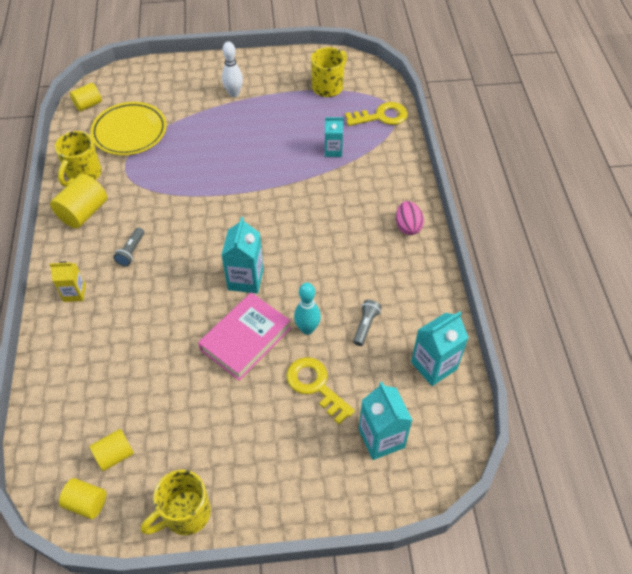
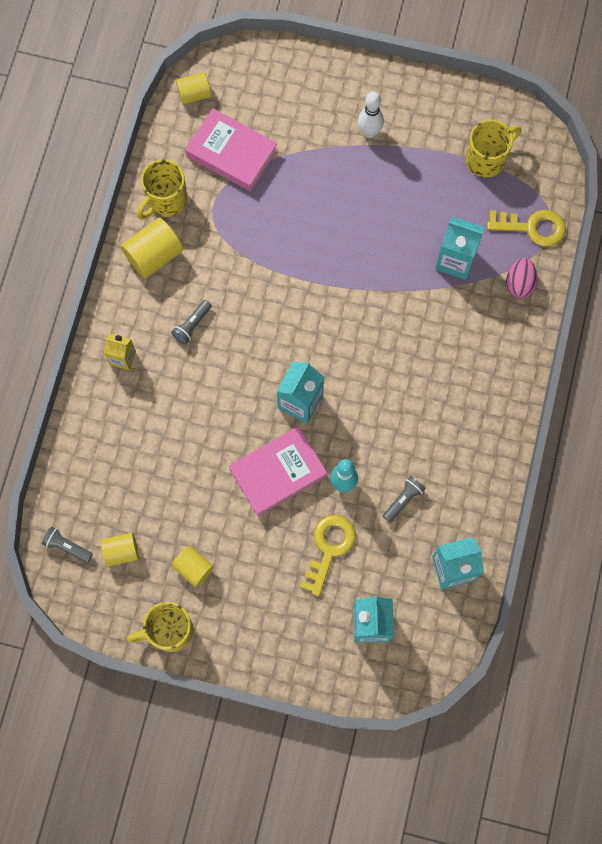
camera: 20 degrees right, 20 degrees up
yellow cylinder [59,478,106,519] -> yellow cylinder moved to [172,546,214,587]
yellow plate [90,102,167,155] -> pink book [185,108,278,192]
yellow key [286,357,355,424] -> yellow key turned 45 degrees clockwise [300,515,356,596]
turquoise carton [325,117,343,157] -> turquoise carton [435,216,485,280], size x1.58
pink egg [396,201,424,235] -> pink egg moved to [506,258,538,298]
none -> grey flashlight [42,526,93,563]

